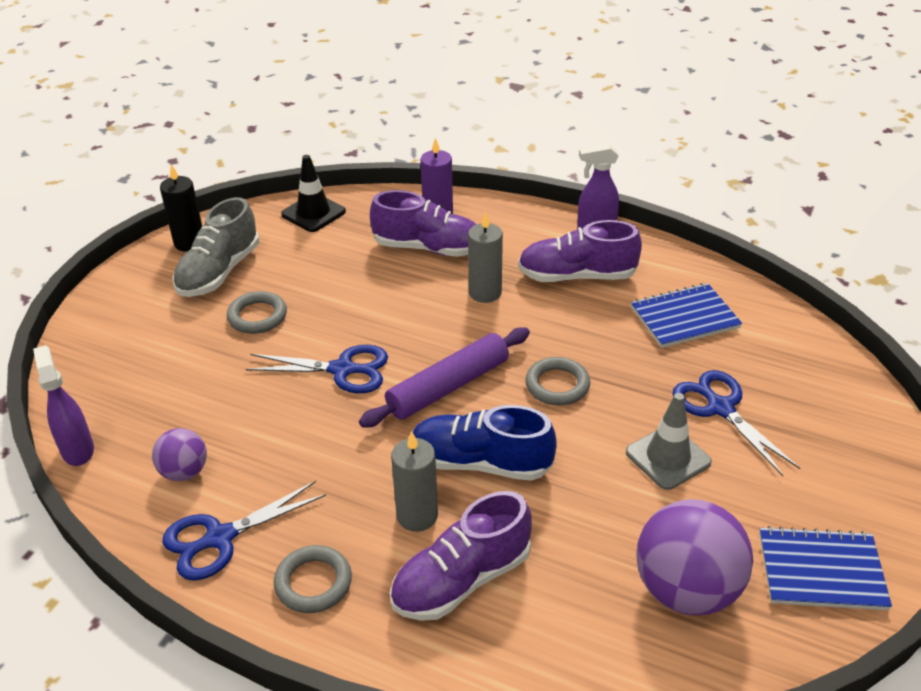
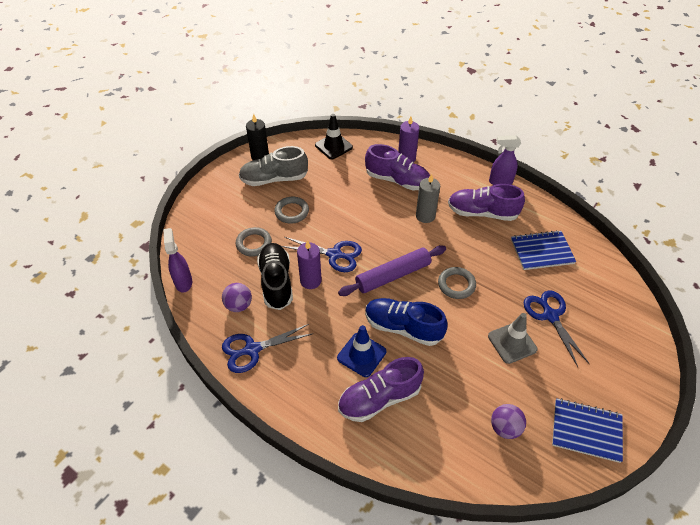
camera: 10 degrees right, 10 degrees up
grey shoe [172,197,259,297] -> grey shoe turned 45 degrees clockwise [239,146,308,186]
grey ring [274,545,352,613] -> grey ring moved to [235,227,272,257]
grey candle [391,431,438,532] -> blue traffic cone [337,325,386,377]
purple ball [636,499,753,615] -> purple ball [491,404,526,439], size x0.53
none -> black shoe [257,243,293,310]
none -> purple candle [297,240,322,289]

